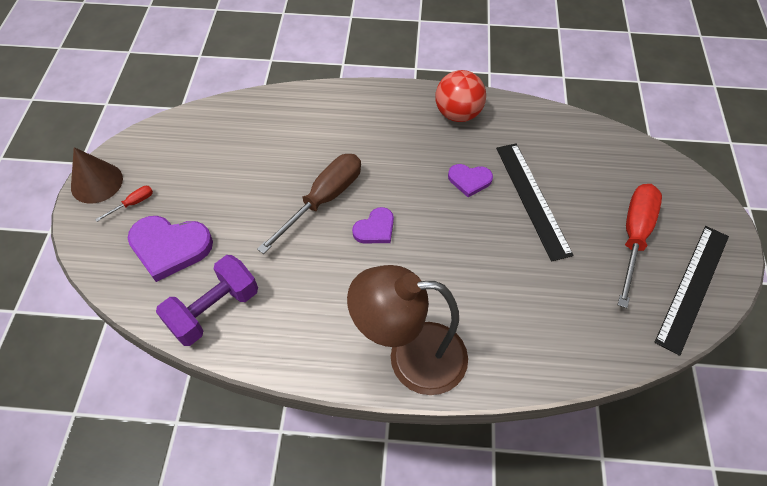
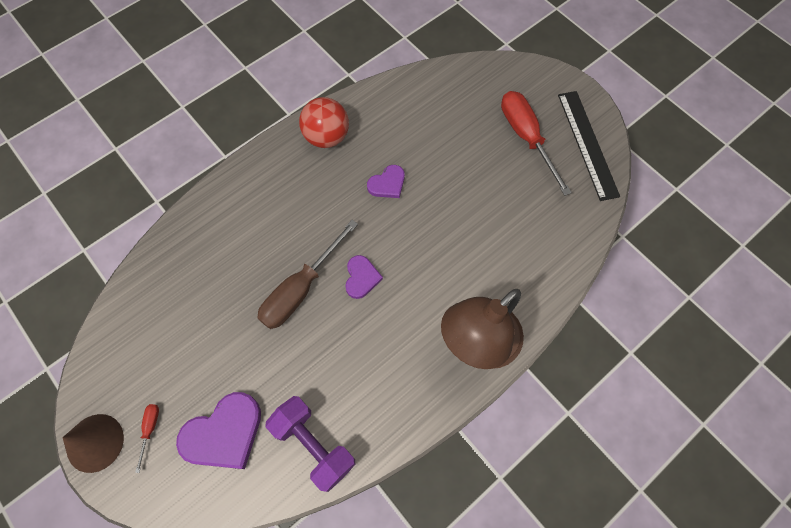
camera: 45 degrees left, 10 degrees up
purple dumbbell [156,255,258,346] -> purple dumbbell turned 45 degrees counterclockwise [266,396,356,492]
brown screwdriver [257,154,361,254] -> brown screwdriver turned 135 degrees counterclockwise [257,220,358,329]
black ruler [496,143,574,262] -> none

